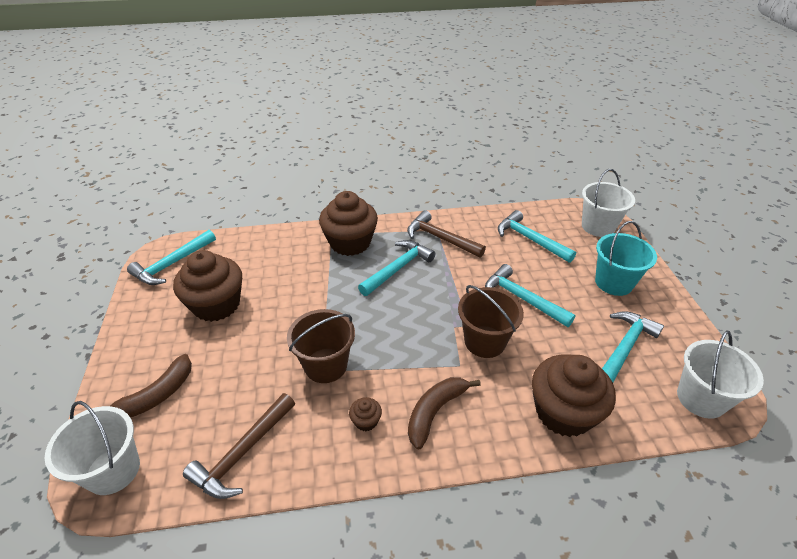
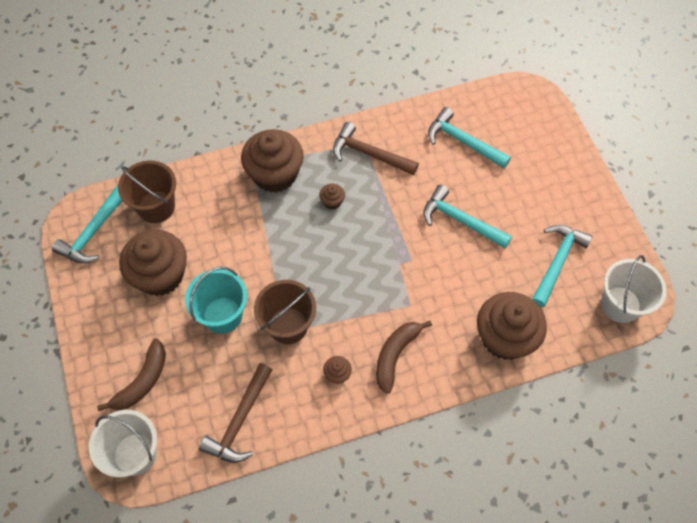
camera: 10 degrees left, 20 degrees up
turquoise hammer [358,240,435,296] -> brown cupcake [319,184,345,209]
brown bucket [458,285,524,358] -> brown bucket moved to [118,161,176,223]
white bucket [582,169,635,237] -> none
turquoise bucket [595,221,657,296] -> turquoise bucket moved to [185,267,247,334]

